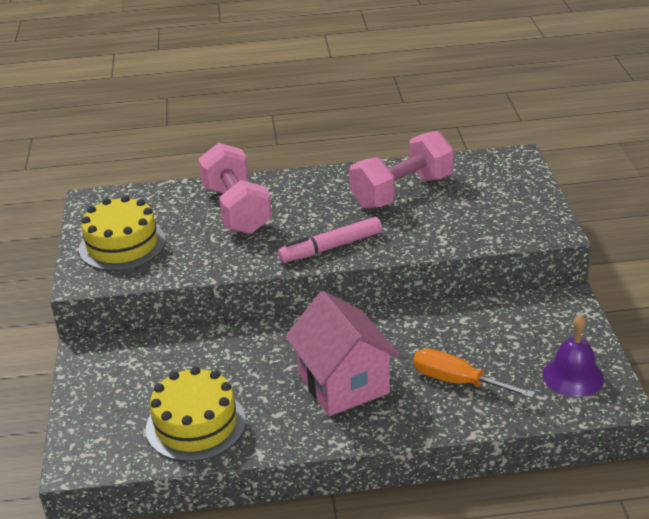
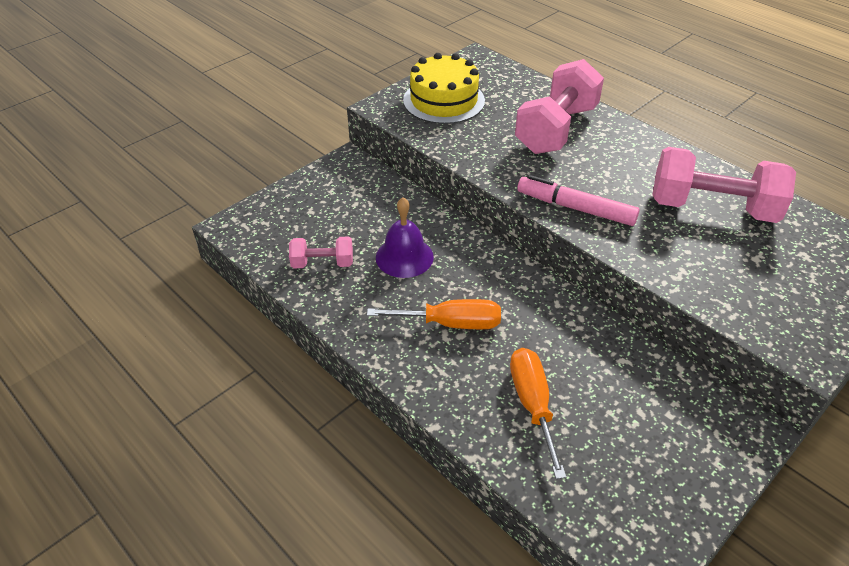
camera: 50 degrees right, 10 degrees up
yellow cake [146,366,246,462] -> pink dumbbell [289,237,353,268]
pink house [285,291,400,416] -> orange screwdriver [367,299,501,329]
purple bell [543,314,604,397] -> purple bell moved to [376,197,434,278]

